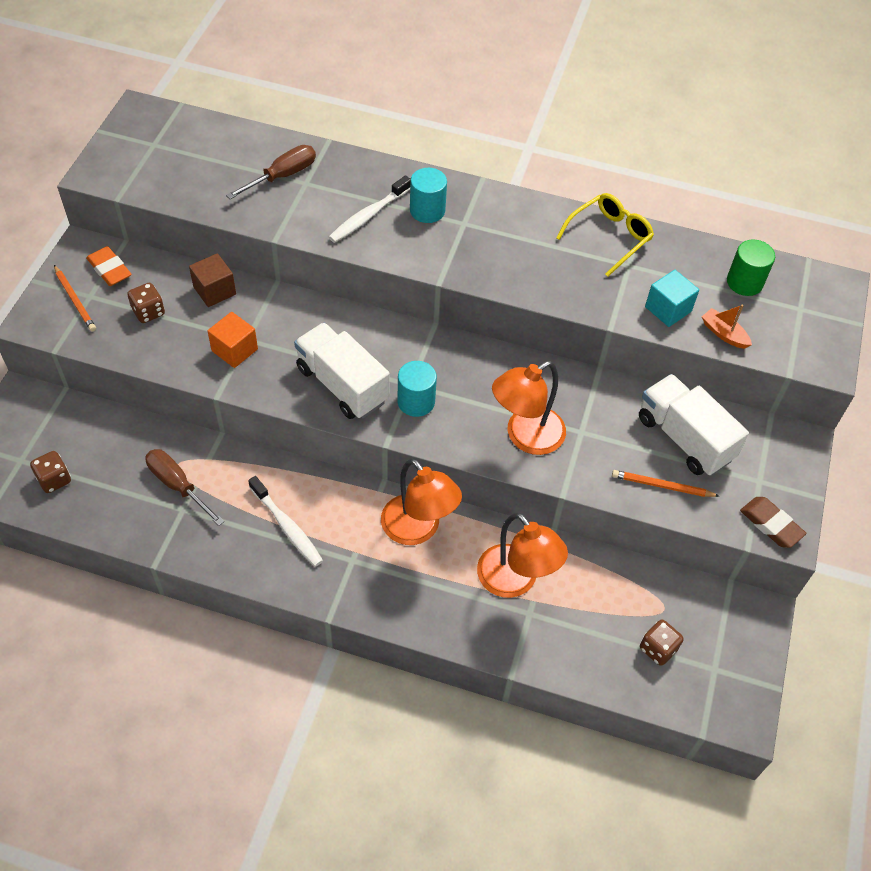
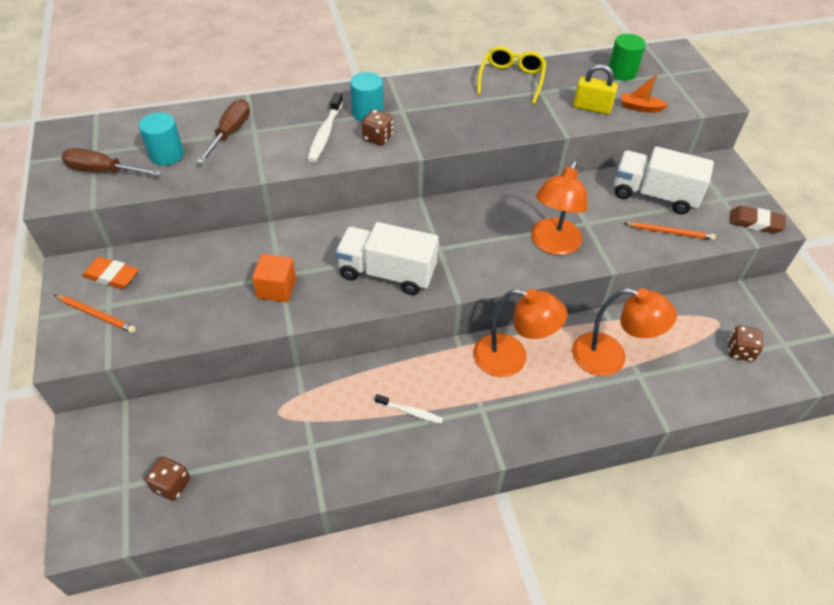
camera: 30 degrees left, 5 degrees down
brown dice [127,283,165,323] -> brown dice moved to [362,109,393,145]
brown screwdriver [145,449,224,526] -> brown screwdriver moved to [62,148,162,176]
brown cube [189,253,236,307] -> none
white toothbrush [248,476,323,567] -> white toothbrush [375,394,443,424], size x0.64
turquoise cylinder [397,361,437,417] -> turquoise cylinder moved to [139,112,184,165]
orange pencil [612,470,719,497] -> orange pencil turned 150 degrees counterclockwise [624,222,716,240]
turquoise cube [645,270,699,327] -> yellow padlock [573,64,618,114]

